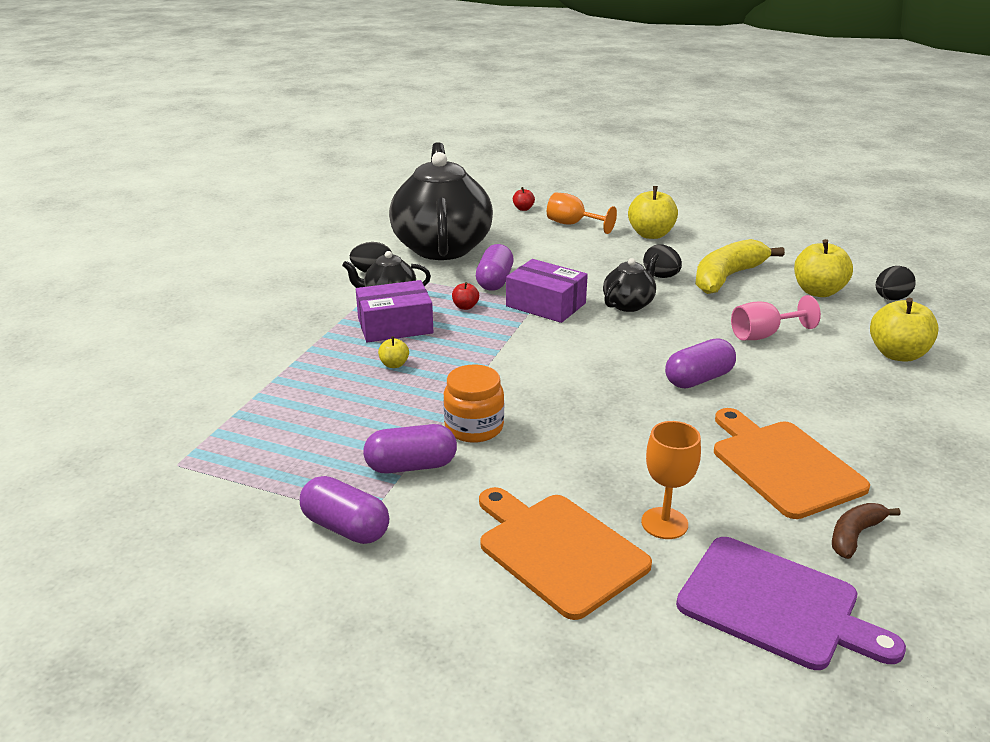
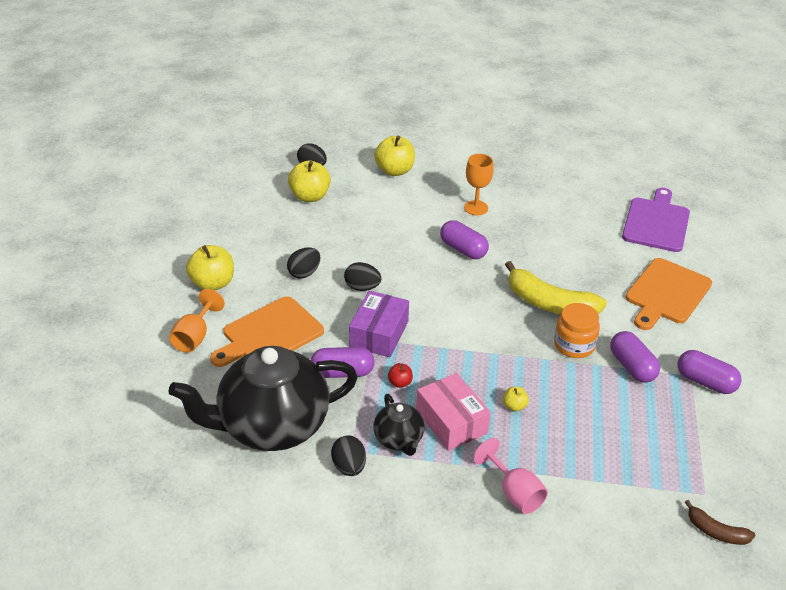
camera: 105 degrees left, 10 degrees up
purple capsule [300,476,389,544] -> purple capsule turned 75 degrees counterclockwise [678,350,742,394]
purple box [356,280,433,342] -> pink box [416,373,491,451]
red apple [513,187,535,211] -> none
black teapot [603,253,659,312] -> black egg [344,262,382,291]
orange goblet [641,421,701,539] -> orange goblet moved to [464,154,493,215]
yellow banana [695,239,785,294] -> yellow banana moved to [505,261,607,314]
orange cutting board [714,408,870,519] -> orange cutting board moved to [210,296,324,367]
pink goblet [731,295,821,340] -> pink goblet moved to [473,438,548,514]
brown banana [832,503,901,559] -> brown banana moved to [685,500,755,545]

